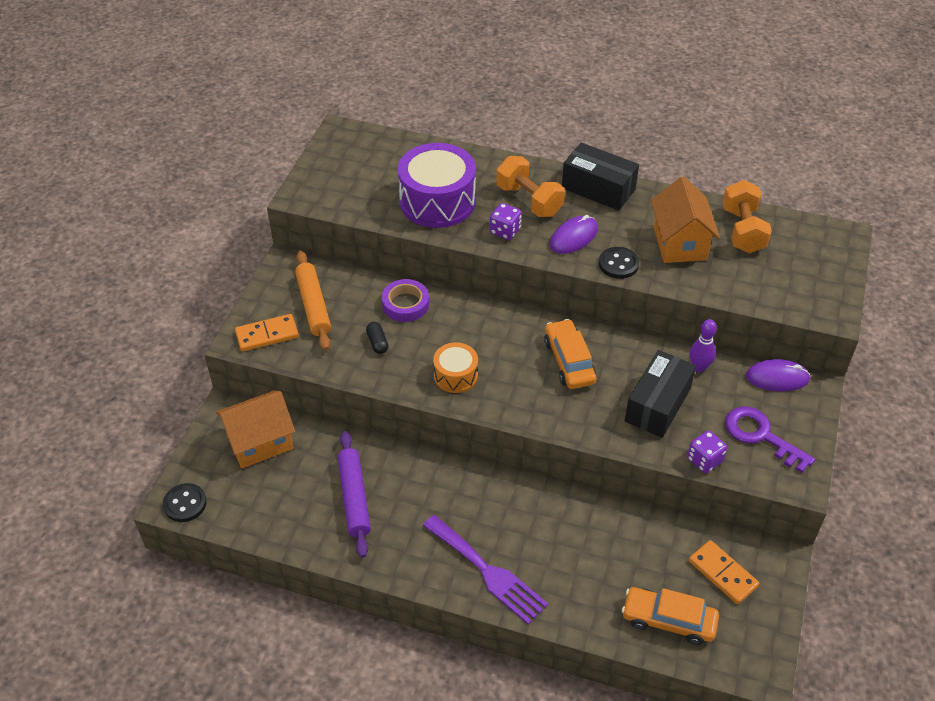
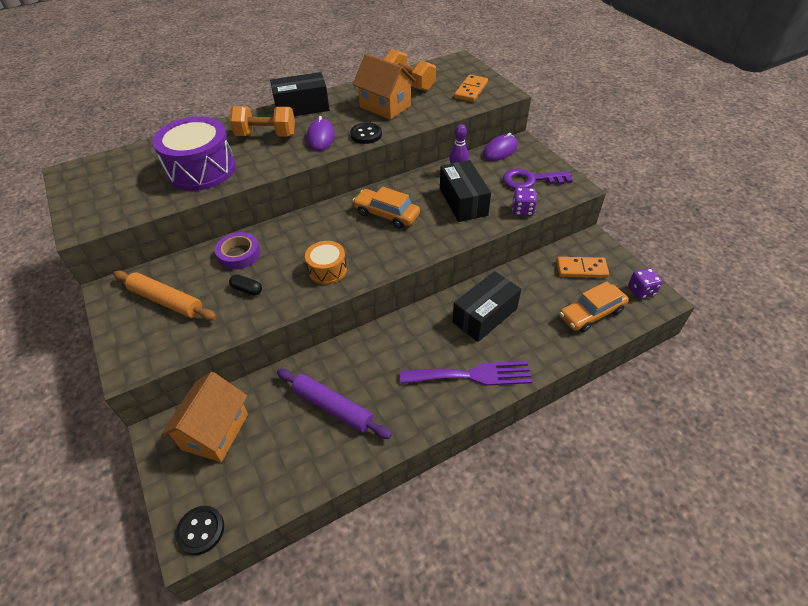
camera: 45 degrees left, 0 degrees up
orange domino [235,314,299,352] -> orange domino moved to [454,75,488,102]
purple dice [490,203,522,240] -> purple dice moved to [628,268,663,299]
none -> black box [452,271,521,342]

